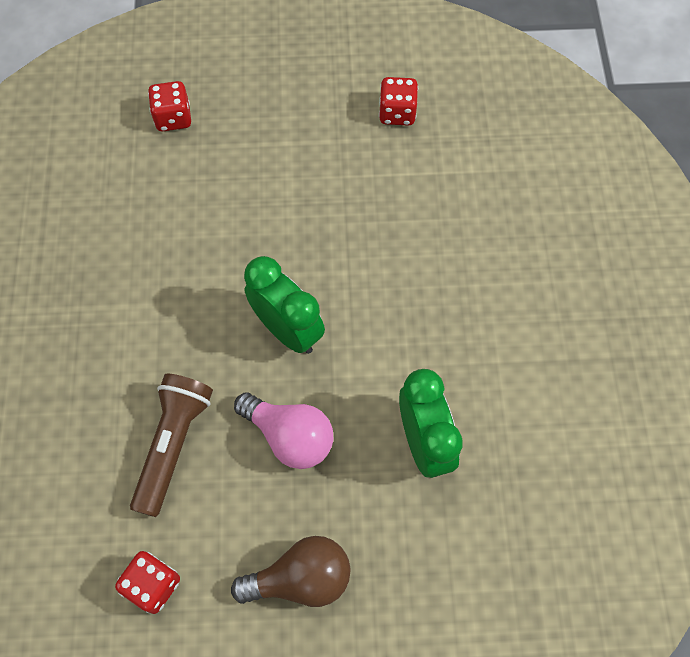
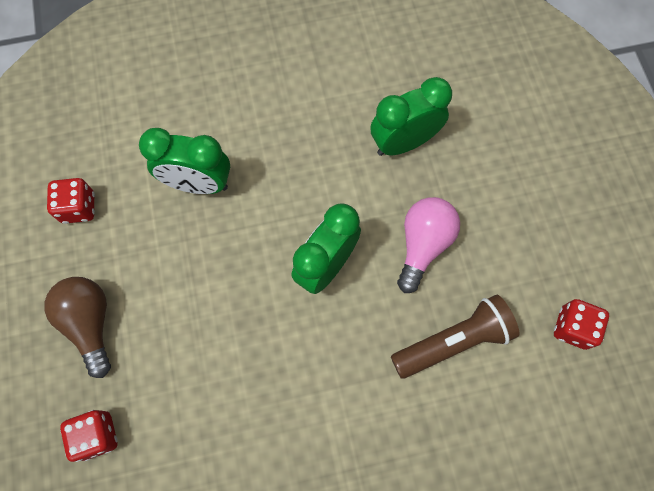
camera: 100 degrees left, 5 degrees up
brown flashlight [130,374,213,517] -> brown flashlight turned 150 degrees clockwise [391,295,520,379]
brown light bulb [231,536,350,607] -> brown light bulb moved to [44,277,111,378]
none -> green clock [139,128,230,194]

